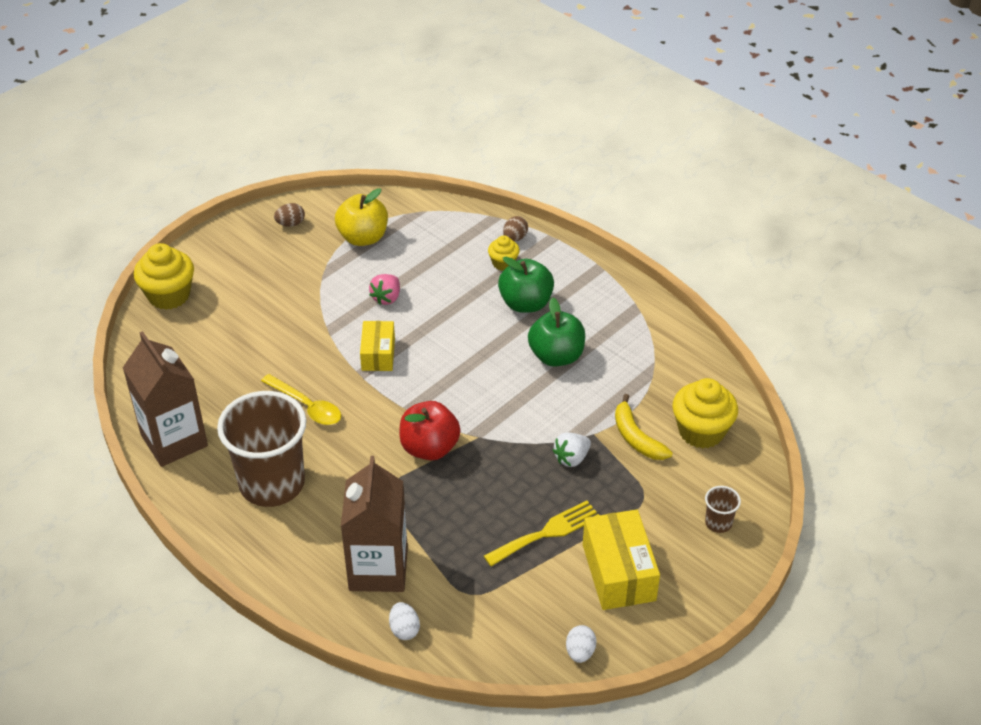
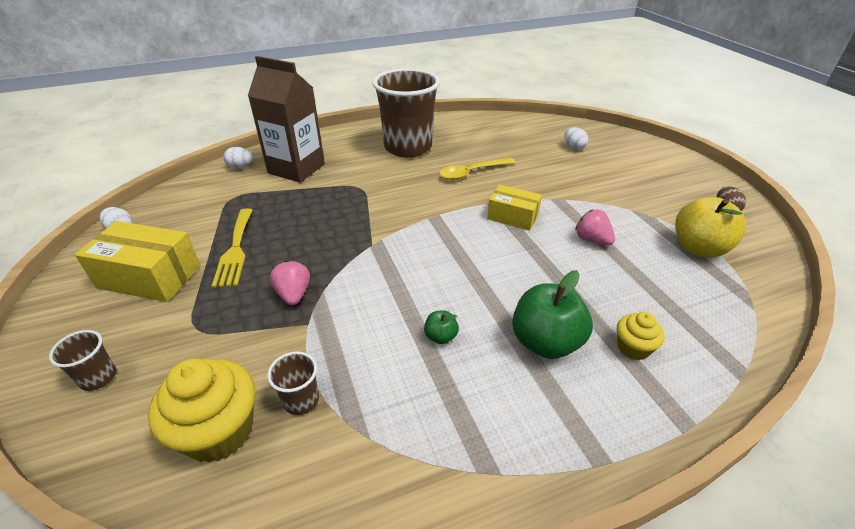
camera: 115 degrees right, 5 degrees down
brown carton [123,331,208,467] -> none
yellow cupcake [134,243,194,310] -> none
red apple [399,401,461,460] -> none
brown egg [503,216,528,242] -> none
green apple [528,297,585,367] -> green apple [424,310,459,344], size x0.46
white strawberry [553,432,591,467] -> pink strawberry [270,260,310,305]
yellow banana [615,394,673,460] -> none
none -> brown cup [267,352,319,415]
none -> white egg [564,127,588,150]

